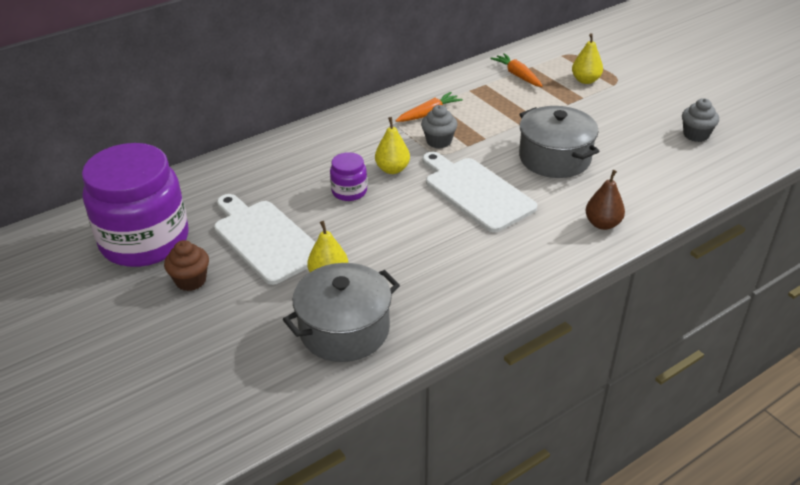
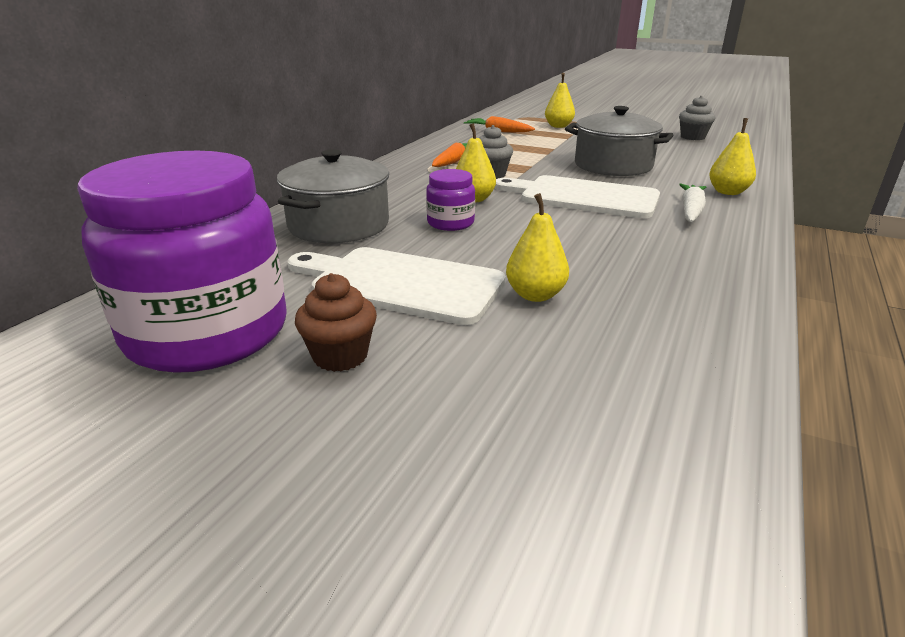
camera: 30 degrees left, 10 degrees down
grey pot [283,263,400,362] -> grey pot moved to [277,149,389,243]
brown pear [585,170,625,230] -> yellow pear [709,118,756,195]
none -> white carrot [679,184,706,222]

